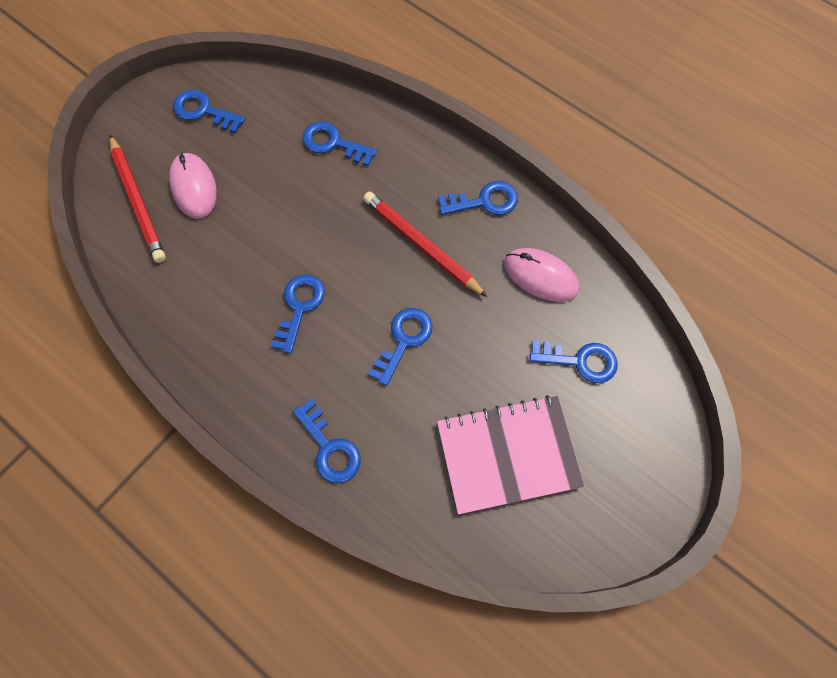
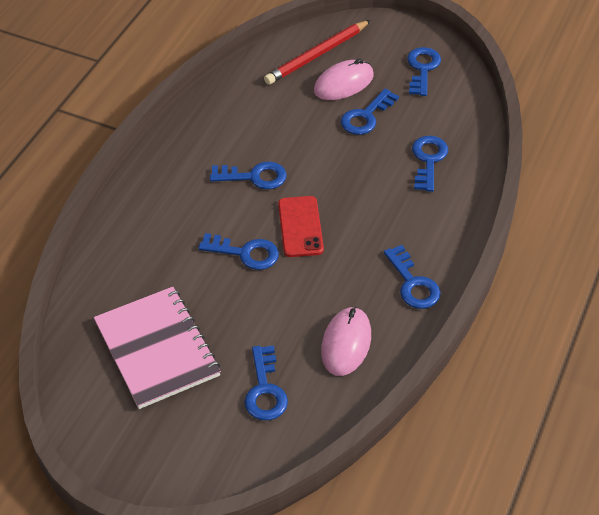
camera: 75 degrees right, 20 degrees down
blue key [293,399,361,483] -> blue key moved to [341,89,399,135]
red pencil [363,191,487,297] -> none
none -> red phone [278,196,324,257]

